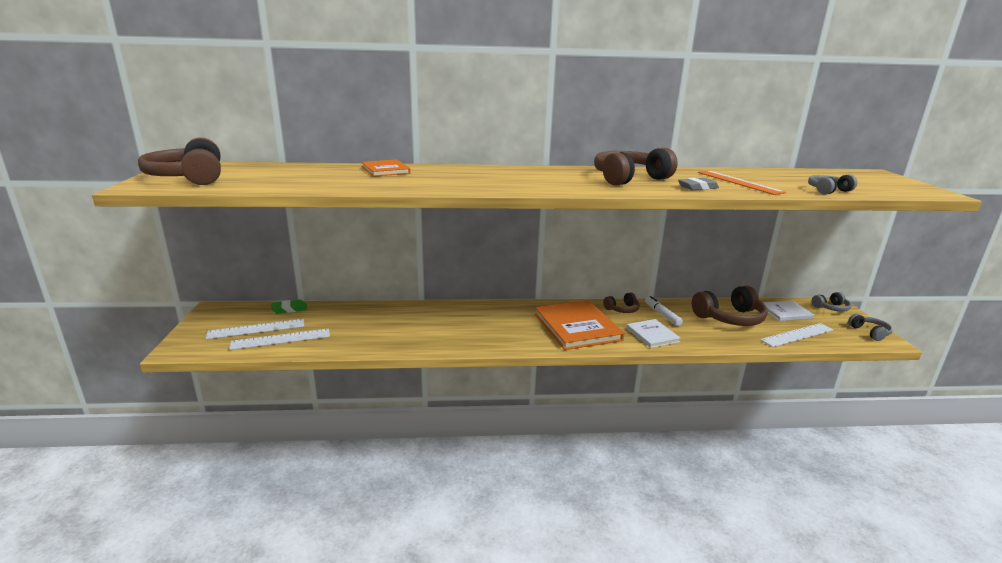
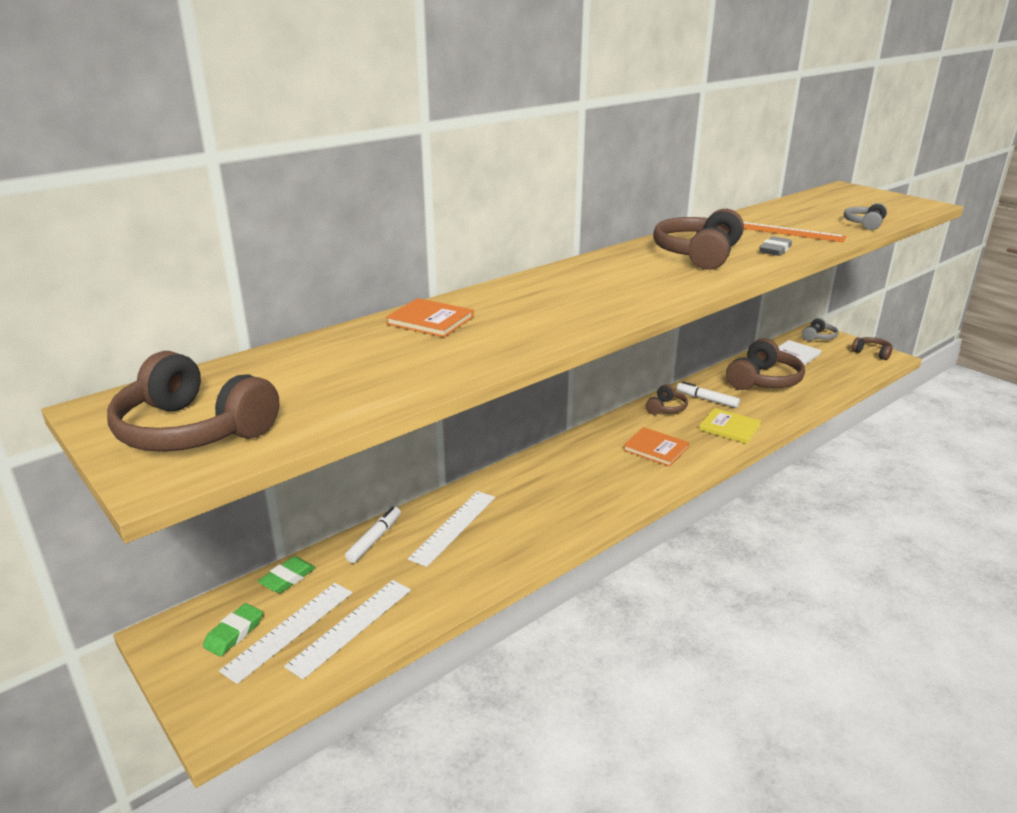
camera: 35 degrees left, 5 degrees up
orange book [535,300,624,350] -> orange book [623,427,689,467], size x0.55
white book [626,319,681,348] -> yellow book [699,408,762,444]
white ruler [760,323,833,347] -> white ruler moved to [408,491,495,567]
grey headphones [848,314,893,341] -> brown headphones [852,337,893,360]
none -> green eraser [203,603,263,656]
none -> white marker [345,506,401,563]

